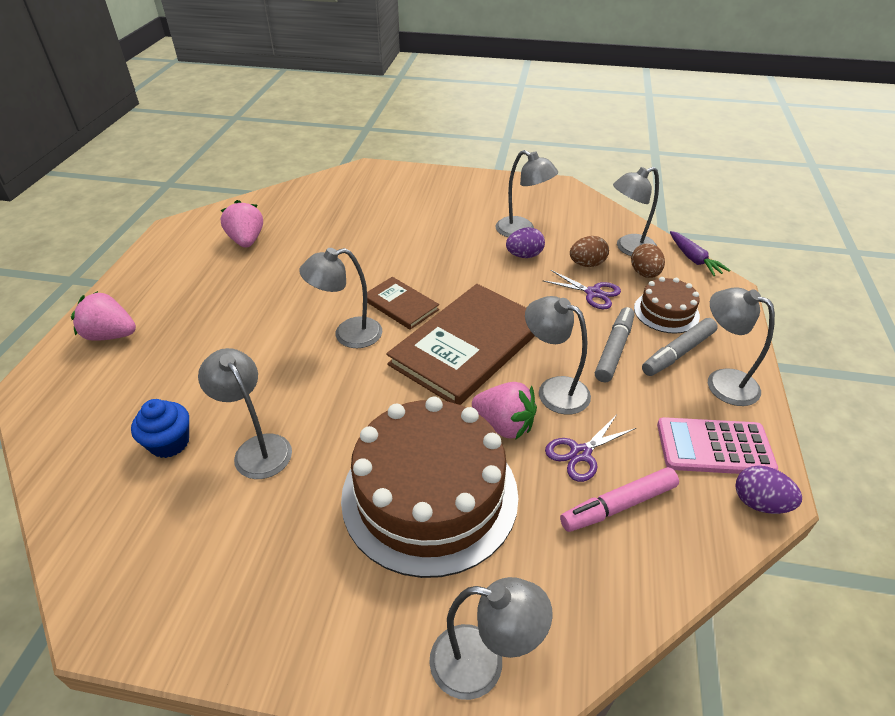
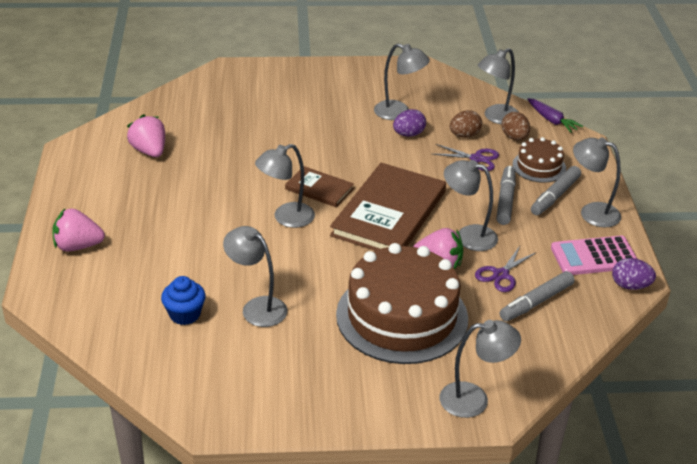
camera: 15 degrees left, 5 degrees down
pink marker [560,467,679,532] -> grey marker [500,271,575,321]

